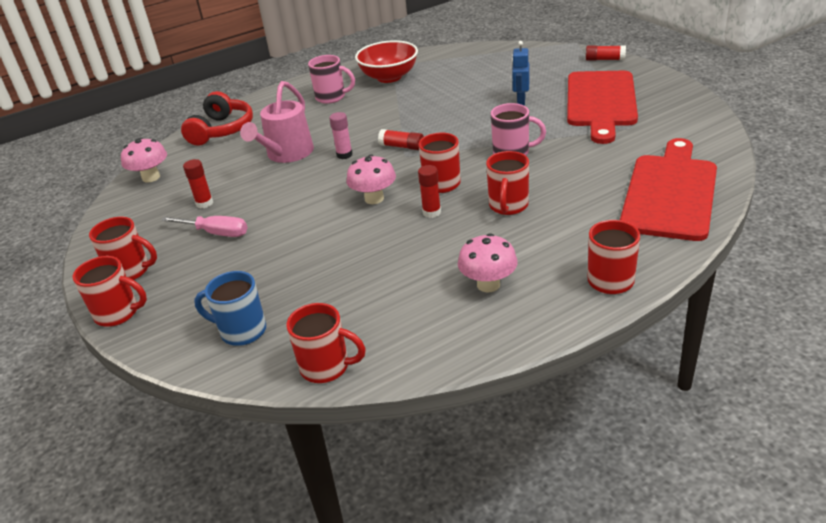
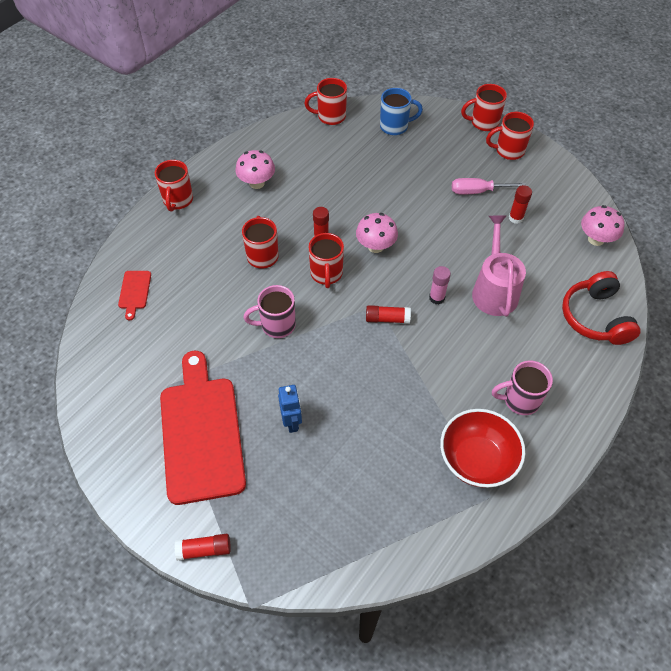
camera: 155 degrees right, 20 degrees up
red cutting board [620,138,717,241] -> red cutting board [118,271,151,320], size x0.41

